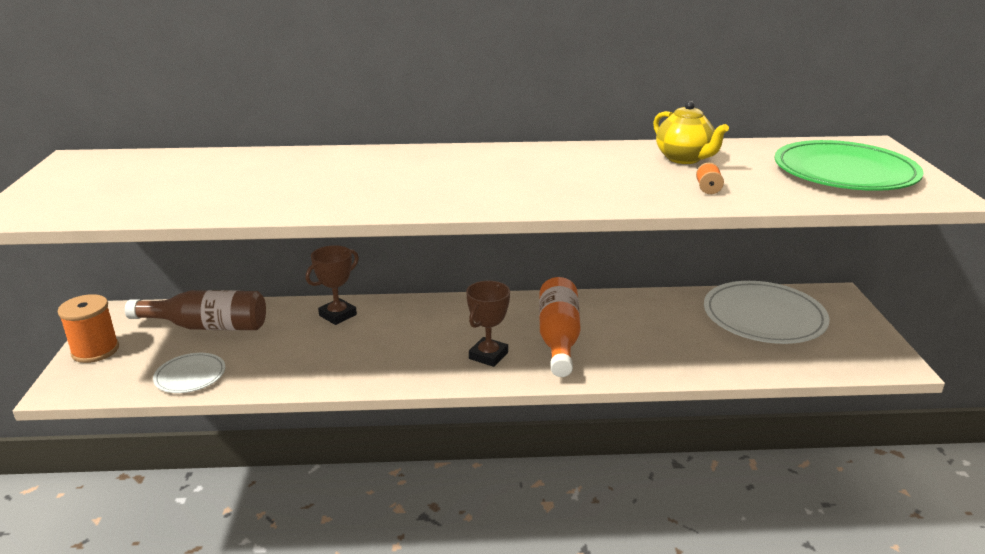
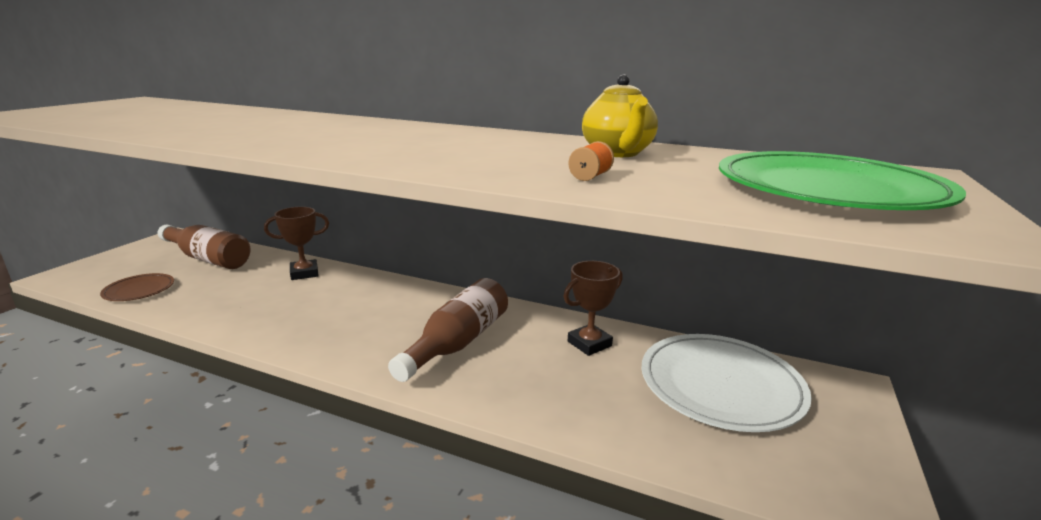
camera: 25 degrees right, 5 degrees down
orange spool [58,294,119,363] -> none
white plate [153,353,225,393] -> brown plate [100,273,174,301]
brown trophy [466,281,510,367] -> brown trophy moved to [564,261,623,356]
orange bottle [539,277,580,377] -> brown bottle [388,278,508,382]

